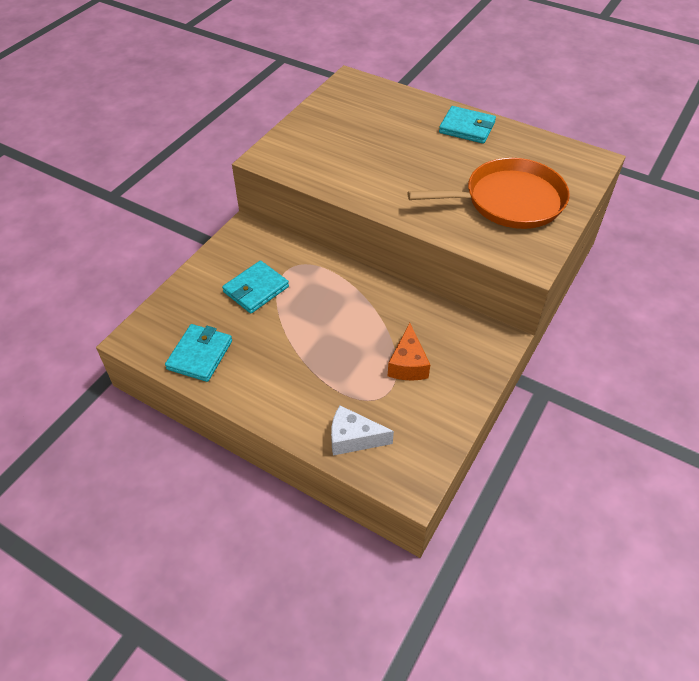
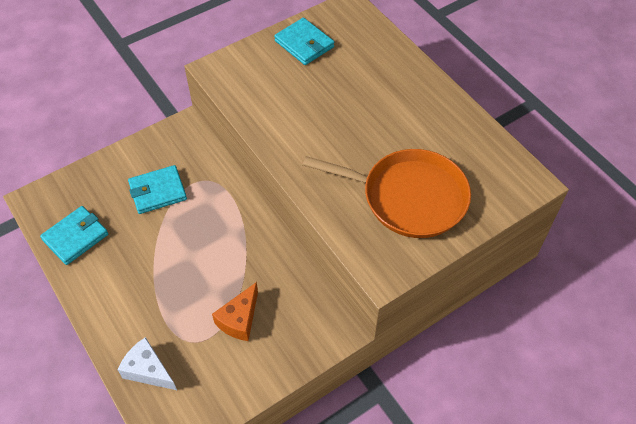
camera: 25 degrees right, 5 degrees up
turquoise wallet [439,106,496,144] -> turquoise wallet moved to [274,18,334,65]

